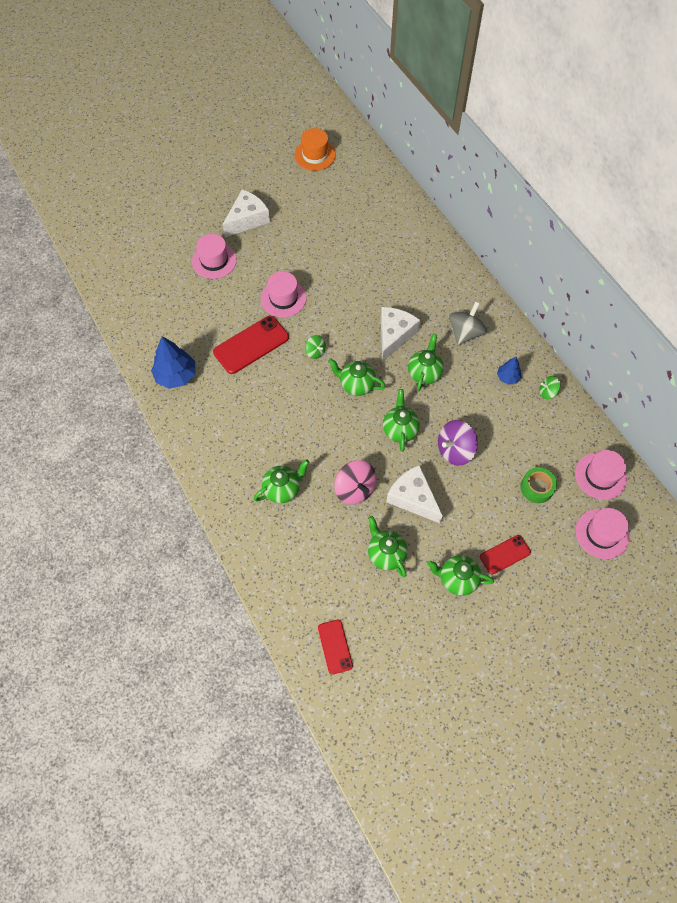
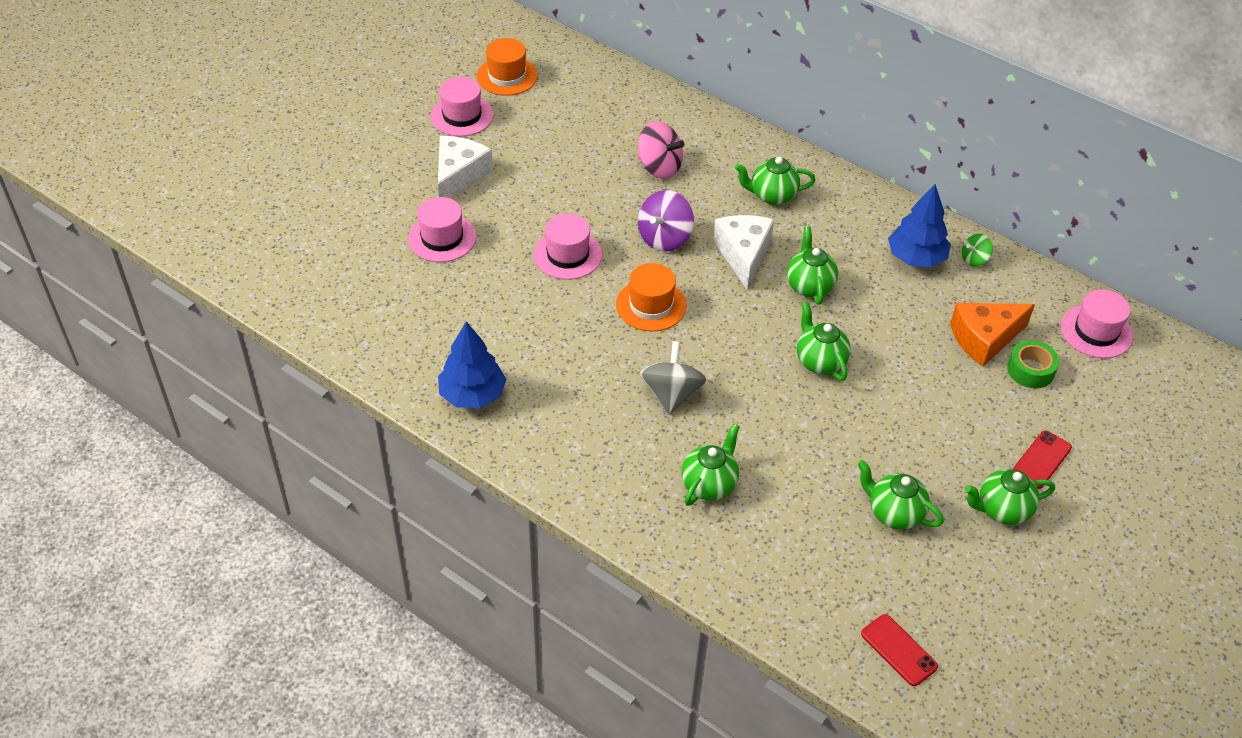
camera: 25 degrees left, 15 degrees down
red phone [213,316,289,374] -> none
green spinning top [305,335,326,359] -> orange hat [616,263,687,331]
green teapot [328,359,386,396] -> green teapot moved to [735,157,815,205]
pink spinning top [334,460,377,505] -> pink spinning top moved to [638,121,685,179]
white cheese [386,465,443,523] -> none
purple spinning top [438,420,478,466] -> purple spinning top moved to [638,190,694,252]
grey spinning top [448,302,488,345] -> grey spinning top moved to [640,341,706,415]
blue tree [497,357,522,385] -> blue tree [888,184,951,268], size x1.79
pink hat [576,508,629,559] -> pink hat moved to [431,77,494,136]
none -> orange cheese [950,303,1035,367]

